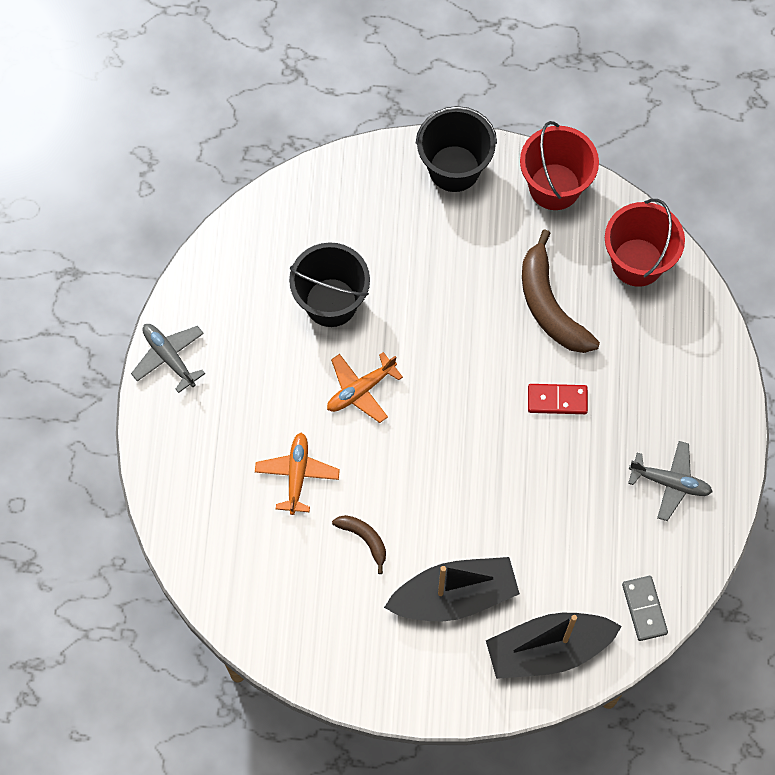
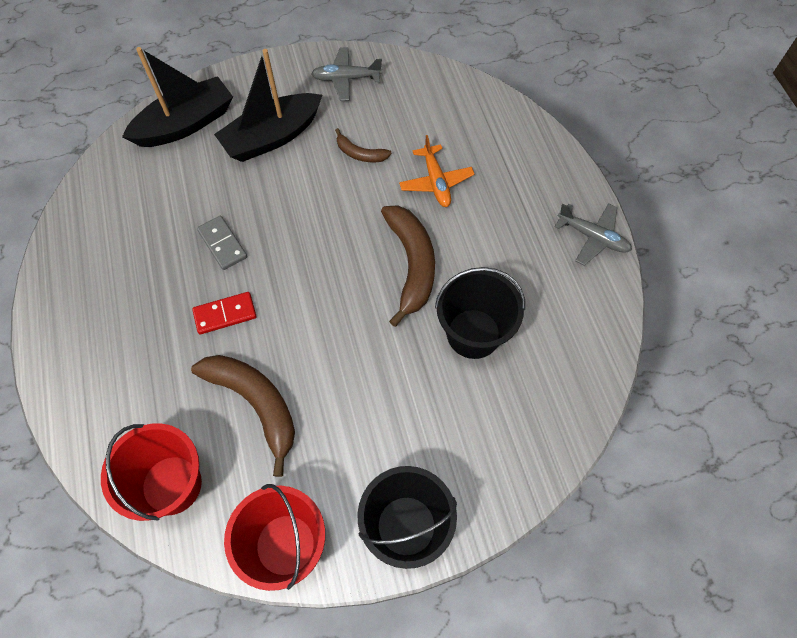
camera: 160 degrees right, 5 degrees down
orange plane [327,352,403,423] -> brown banana [381,205,435,327]
grey domino [622,576,668,641] -> grey domino moved to [197,216,247,270]
grey plane [628,441,713,521] -> grey plane moved to [311,47,382,101]

